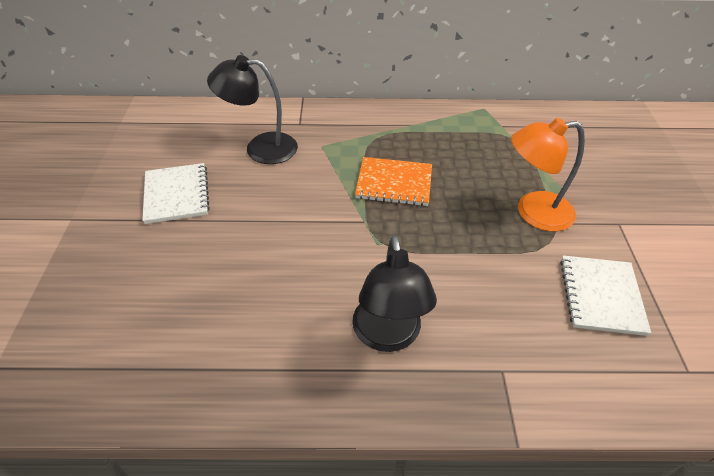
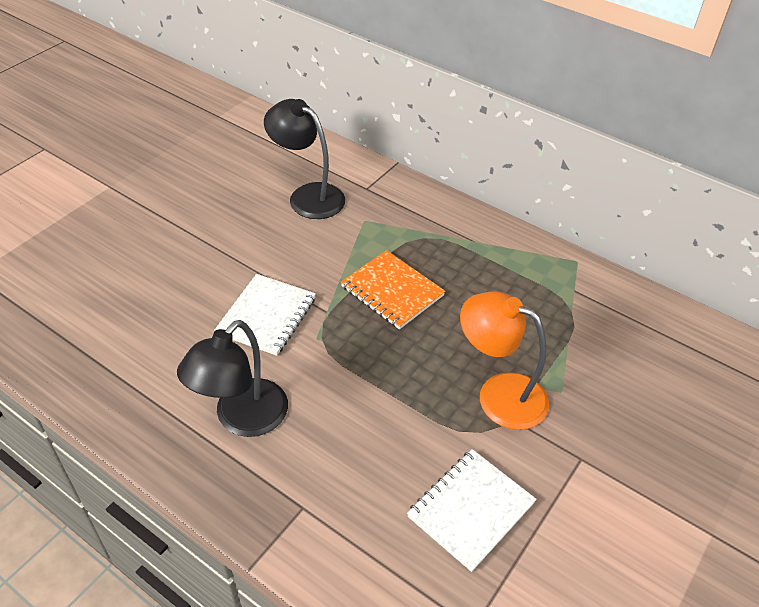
camera: 35 degrees right, 0 degrees up
white notebook [142,163,210,224] -> white notebook moved to [214,274,316,356]

